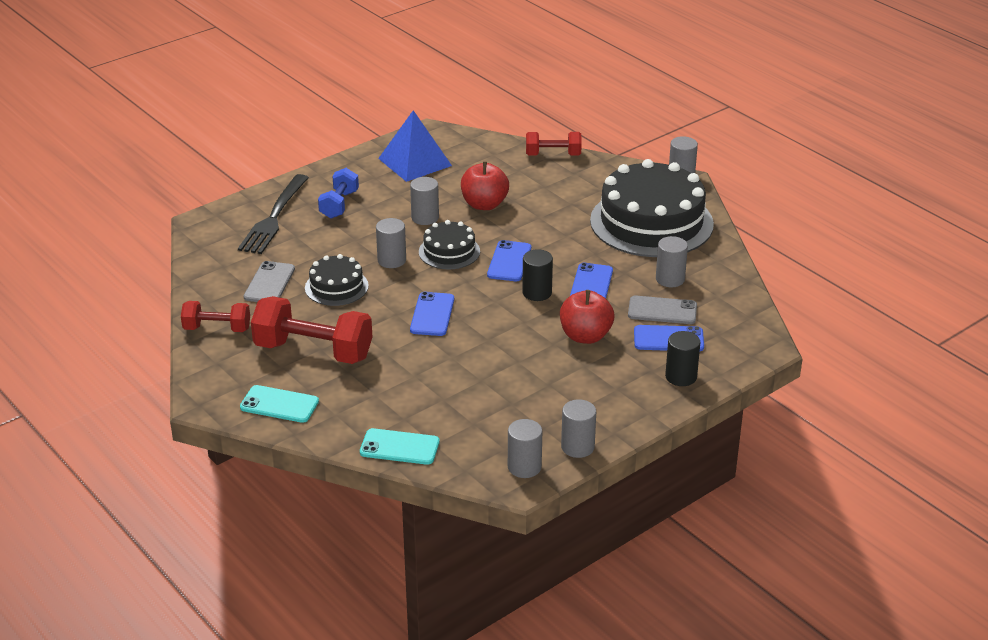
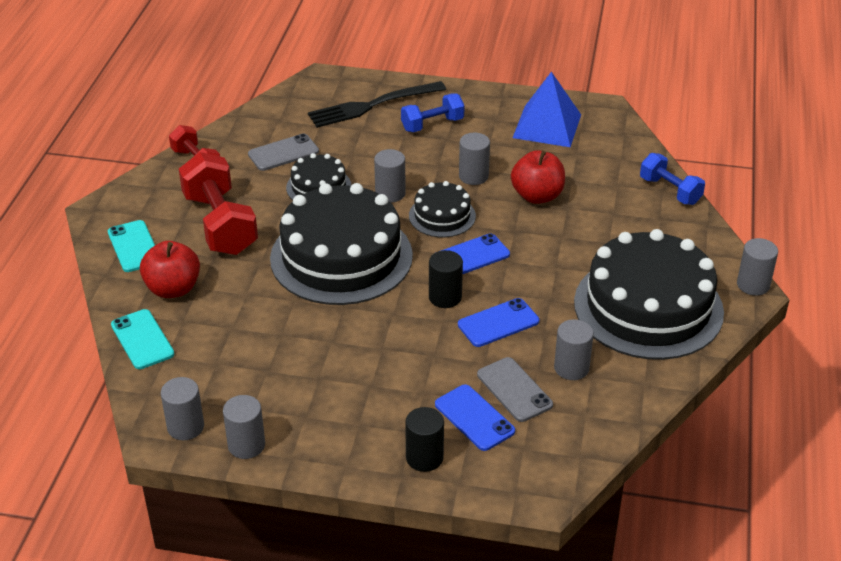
camera: 50 degrees right, 5 degrees up
blue phone [410,292,454,336] -> black cake [270,183,413,305]
red dumbbell [526,132,582,155] -> blue dumbbell [640,153,705,205]
red apple [560,290,614,344] -> red apple moved to [140,241,200,298]

